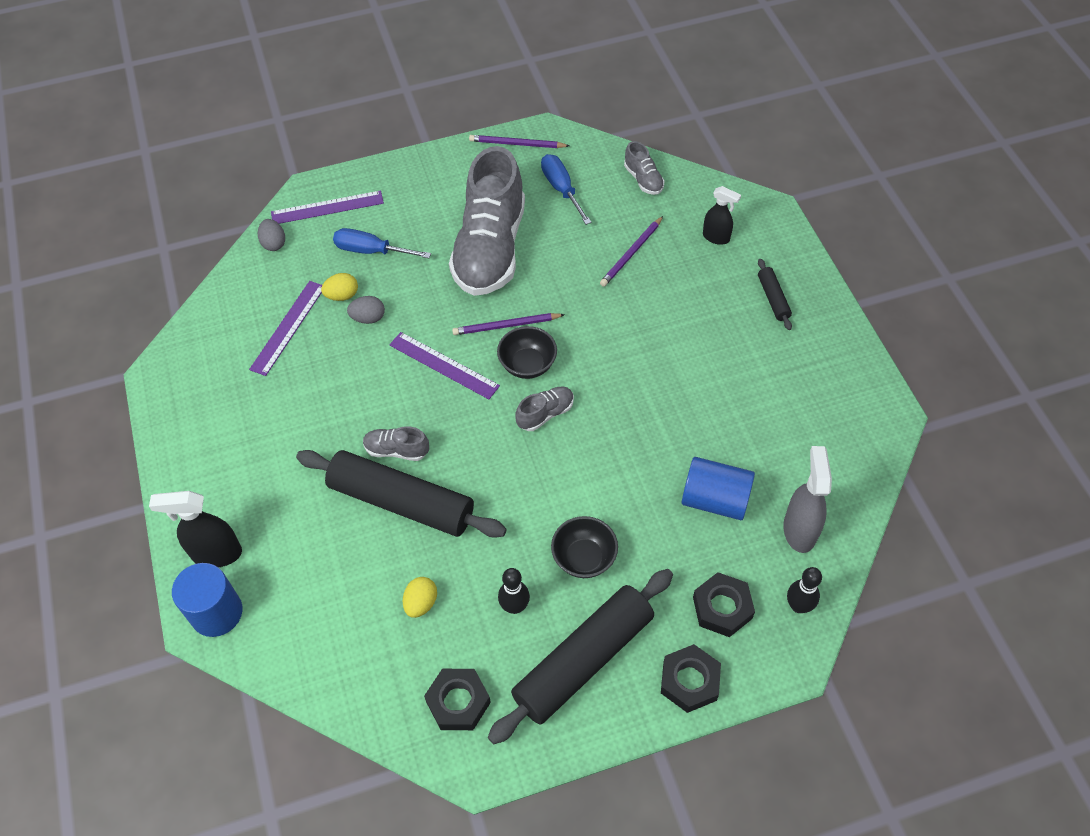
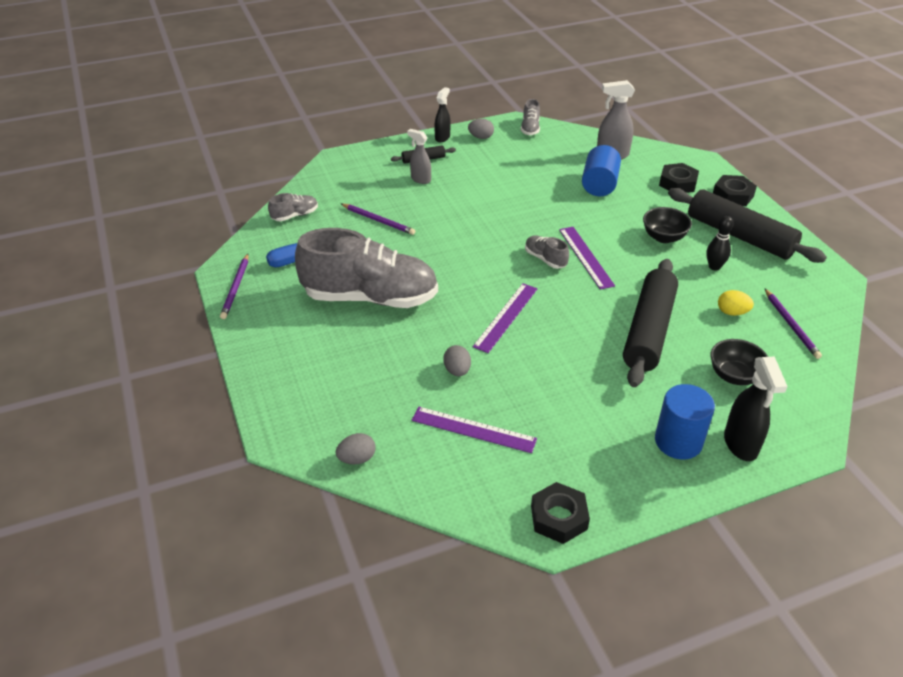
camera: 95 degrees left, 15 degrees down
blue cylinder [172,563,242,637] -> blue cylinder moved to [655,384,715,459]
purple ruler [271,190,384,224] -> purple ruler moved to [559,227,615,290]
yellow egg [321,273,358,301] -> none
blue screwdriver [333,228,431,258] -> none
grey shoe [363,426,429,461] -> grey shoe moved to [521,99,540,135]
black nut [424,669,491,730] -> black nut moved to [531,482,590,544]
purple pencil [452,313,565,335] -> purple pencil moved to [764,288,822,359]
black bowl [497,326,557,379] -> black bowl moved to [711,339,768,385]
black spray bottle [703,186,741,245] -> black spray bottle moved to [434,87,451,142]
black bowling pin [787,567,822,613] -> none
none -> grey spray bottle [407,129,431,184]
none -> grey egg [468,119,494,139]

